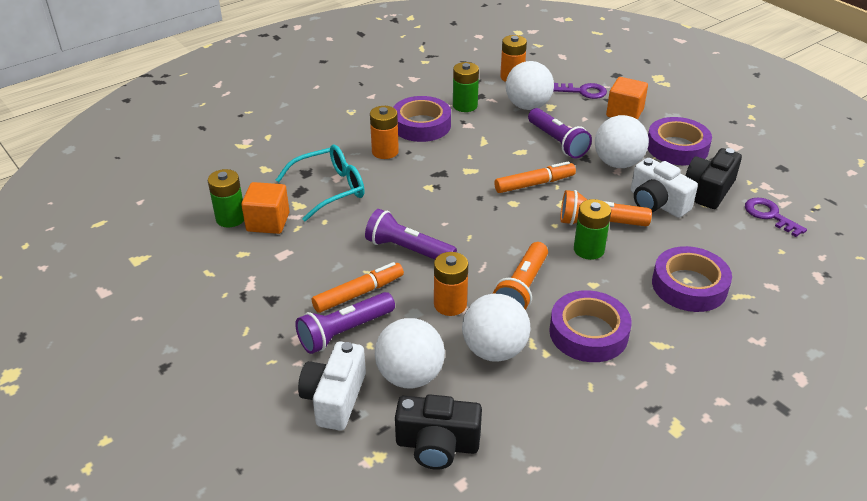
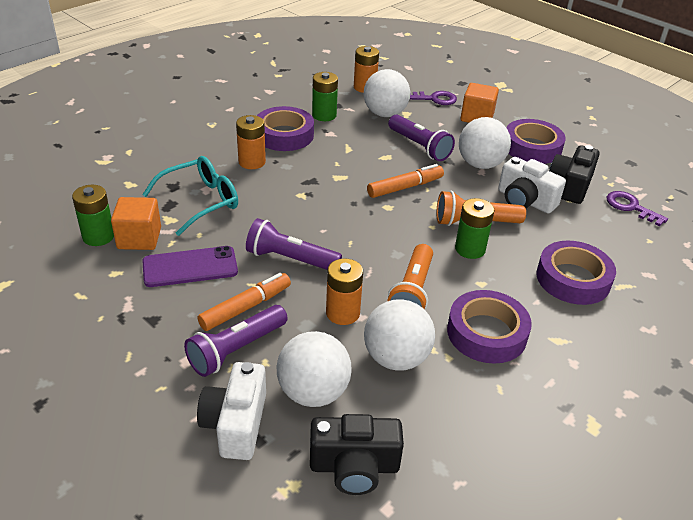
camera: 10 degrees left, 0 degrees up
none -> purple phone [142,246,238,287]

